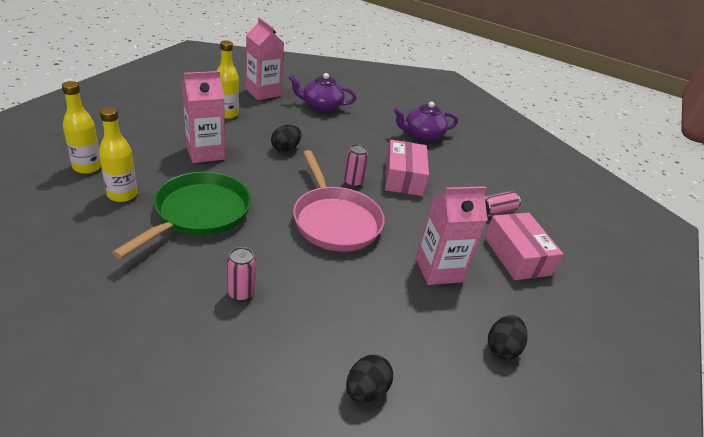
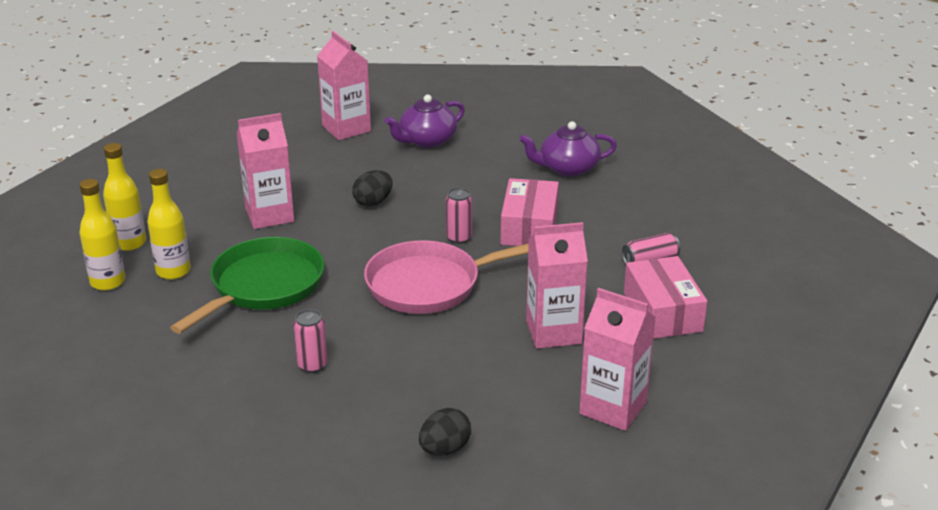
camera: 10 degrees right, 5 degrees down
yellow bottle [217,41,239,119] -> yellow bottle moved to [80,179,125,291]
purple teapot [289,73,356,112] -> purple teapot turned 45 degrees counterclockwise [385,95,465,148]
pink pan [293,150,385,252] -> pink pan turned 90 degrees clockwise [364,240,529,314]
black egg [488,315,528,360] -> pink carton [579,288,656,431]

